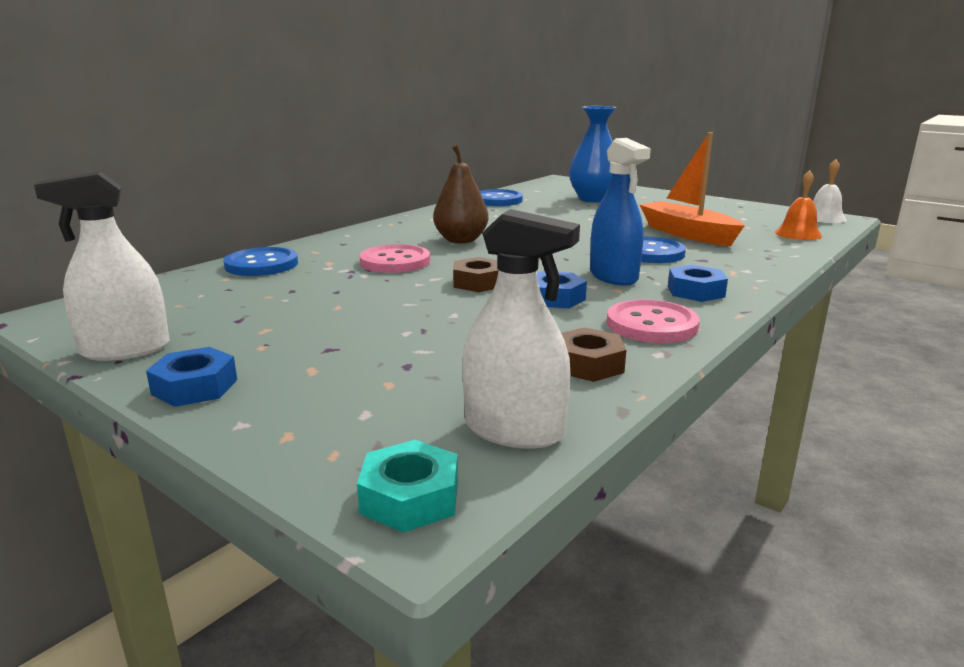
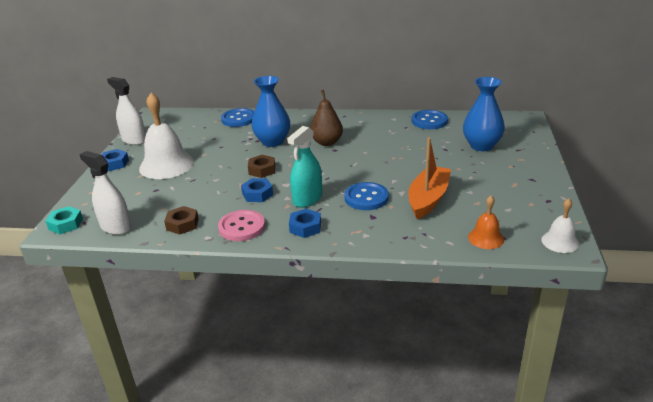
camera: 60 degrees right, 10 degrees up
pink button [360,244,430,273] -> blue vase [252,76,290,147]
white spray bottle [462,209,580,449] -> white spray bottle turned 135 degrees clockwise [79,151,131,235]
blue spray bottle [590,138,651,286] -> turquoise spray bottle [287,126,322,208]
none -> white bell [139,93,194,179]

